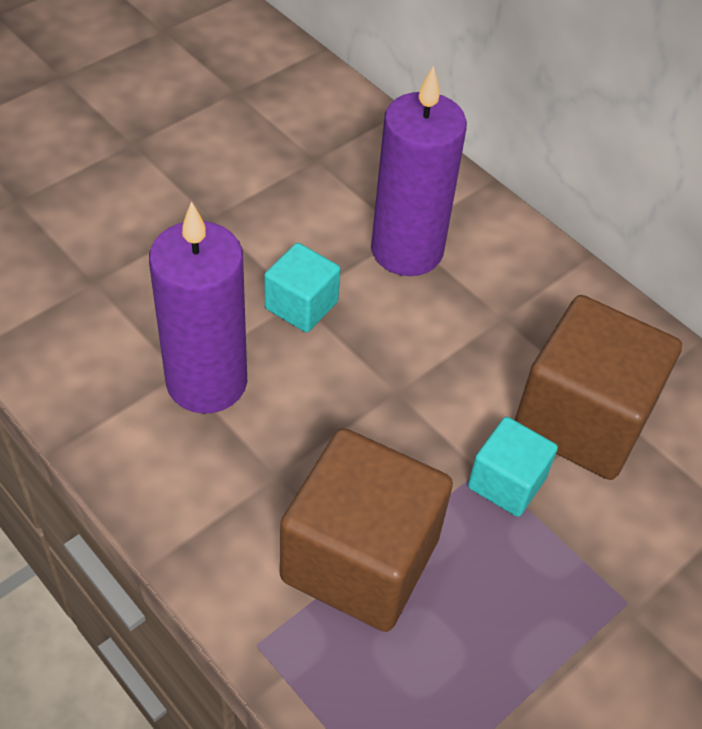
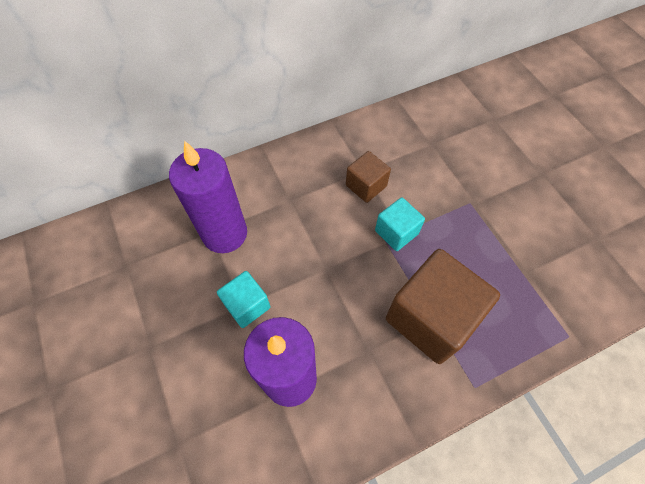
camera: 70 degrees left, 10 degrees up
brown cube [515,295,682,480] -> brown cube [346,151,391,203], size x0.52

